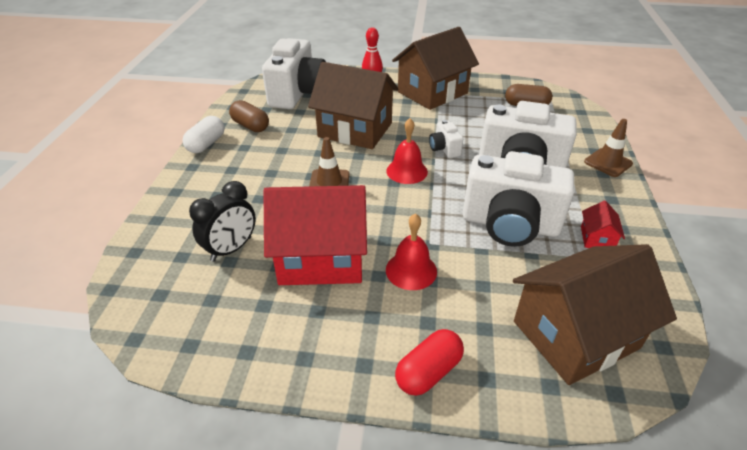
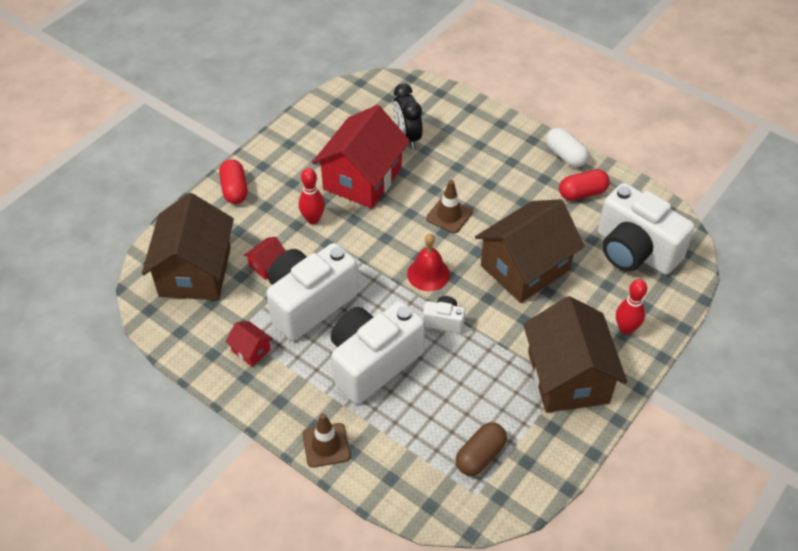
camera: 120 degrees right, 10 degrees up
brown capsule [229,100,269,132] -> red capsule [559,169,610,201]
red bell [386,213,437,290] -> red bowling pin [299,168,325,224]
none -> red house [244,237,286,280]

